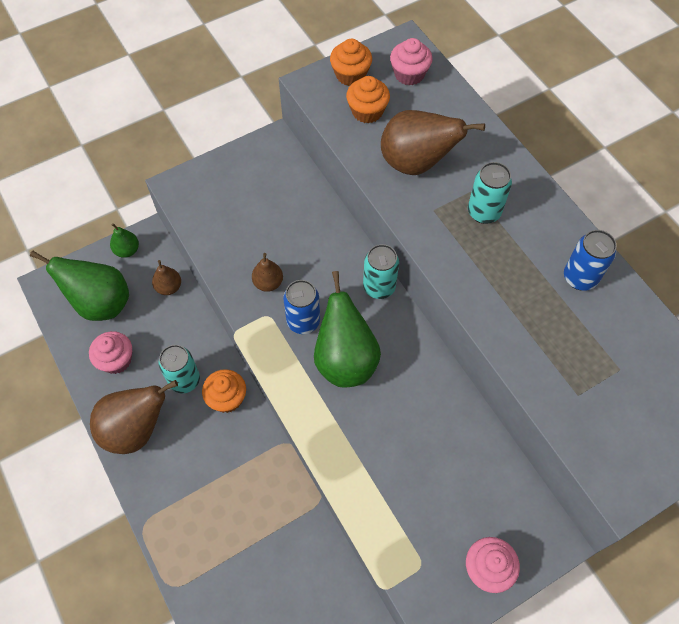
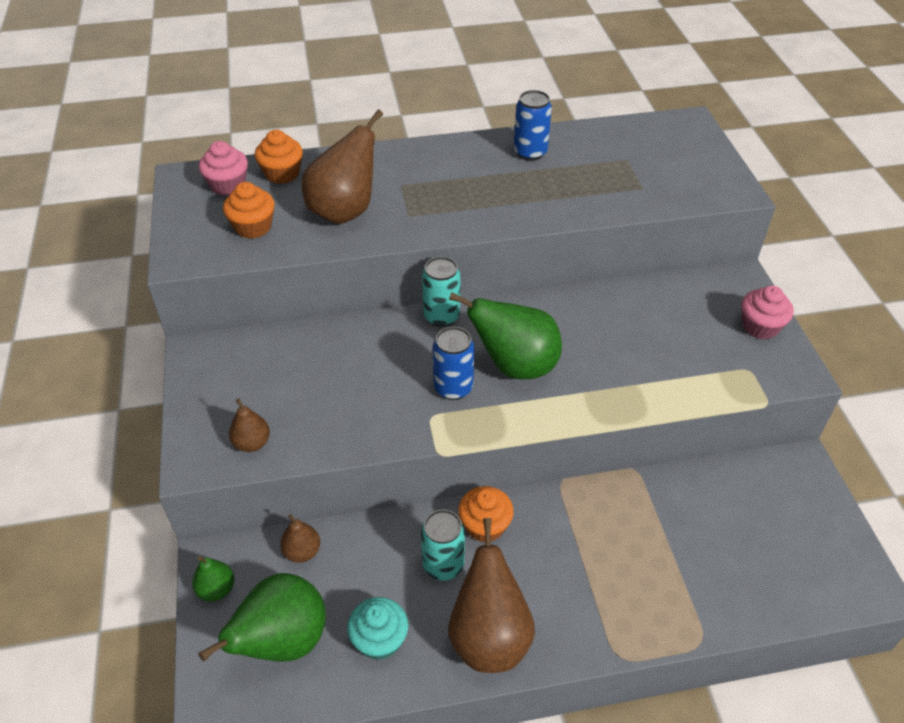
camera: 70 degrees left, 15 degrees down
pink cupcake [89,331,132,374] -> turquoise cupcake [347,597,408,660]
brown pear [252,253,283,292] -> brown pear moved to [229,398,270,452]
orange cupcake [330,39,372,86] -> orange cupcake moved to [255,130,303,184]
turquoise can [468,162,512,224] -> none

